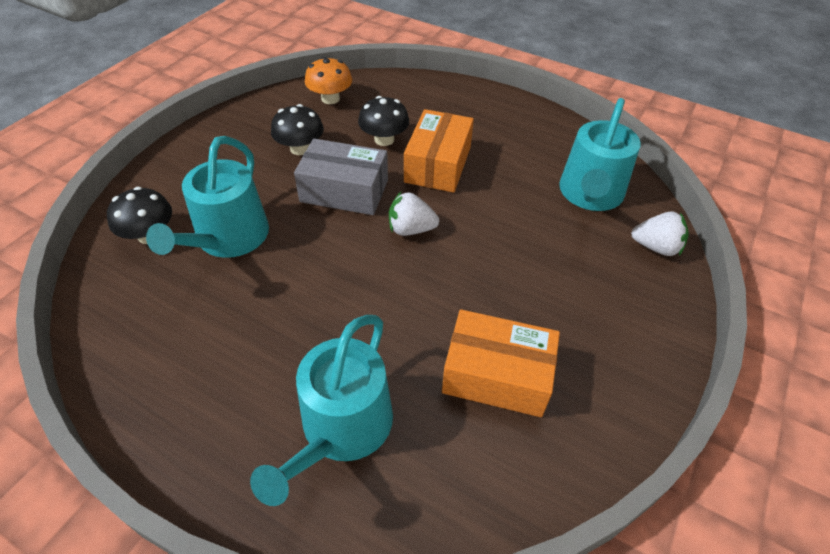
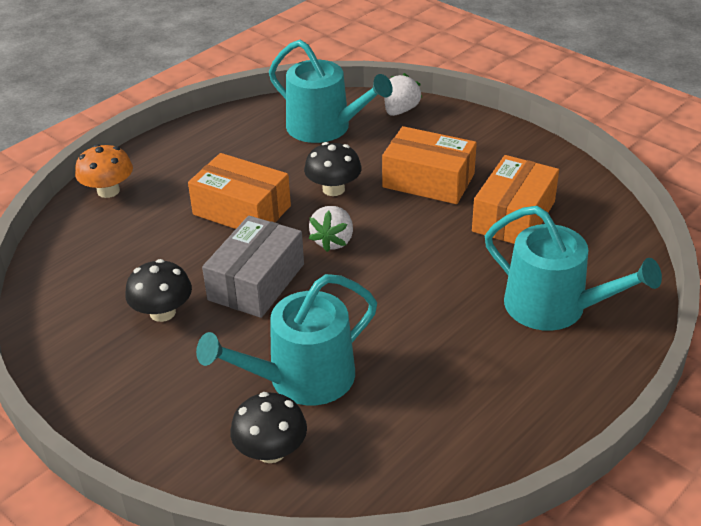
camera: 75 degrees left, 10 degrees down
turquoise watering can [146,136,269,258] -> turquoise watering can turned 120 degrees clockwise [196,274,377,405]
orange mushroom [305,57,352,104] -> orange mushroom moved to [75,144,133,198]
black mushroom [358,96,409,146] -> black mushroom moved to [304,142,362,196]
none -> orange box [382,126,477,204]

